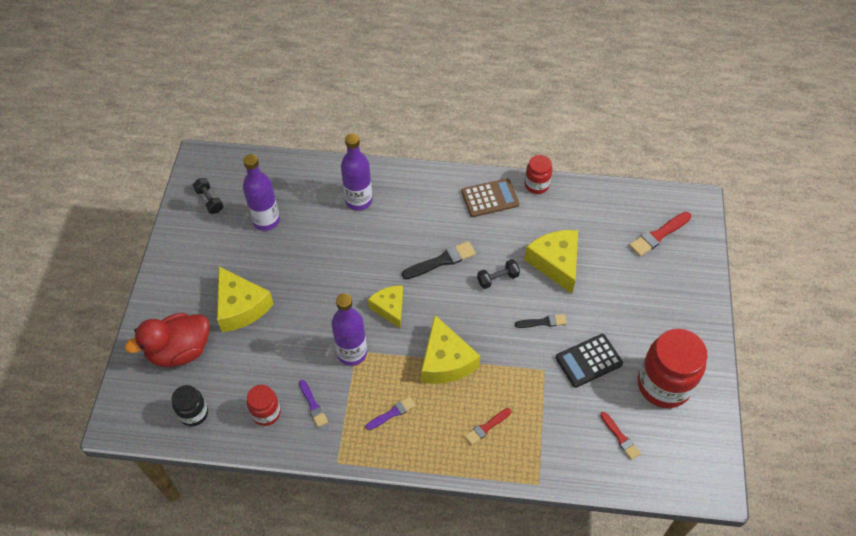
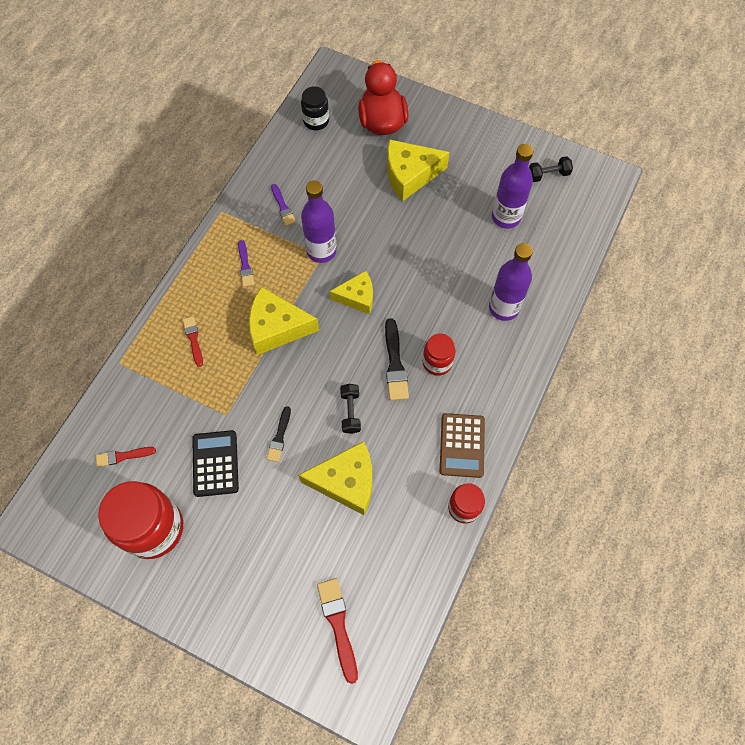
camera: 110 degrees right, 10 degrees up
red jar [247,385,281,426] -> red jar moved to [422,333,456,376]
purple brush [299,380,328,427] -> purple brush turned 105 degrees counterclockwise [271,184,296,226]

